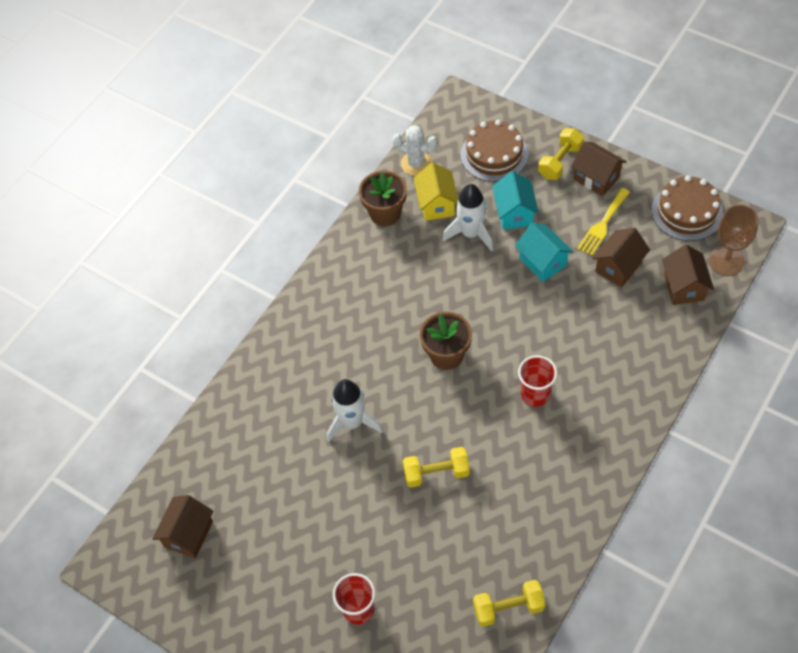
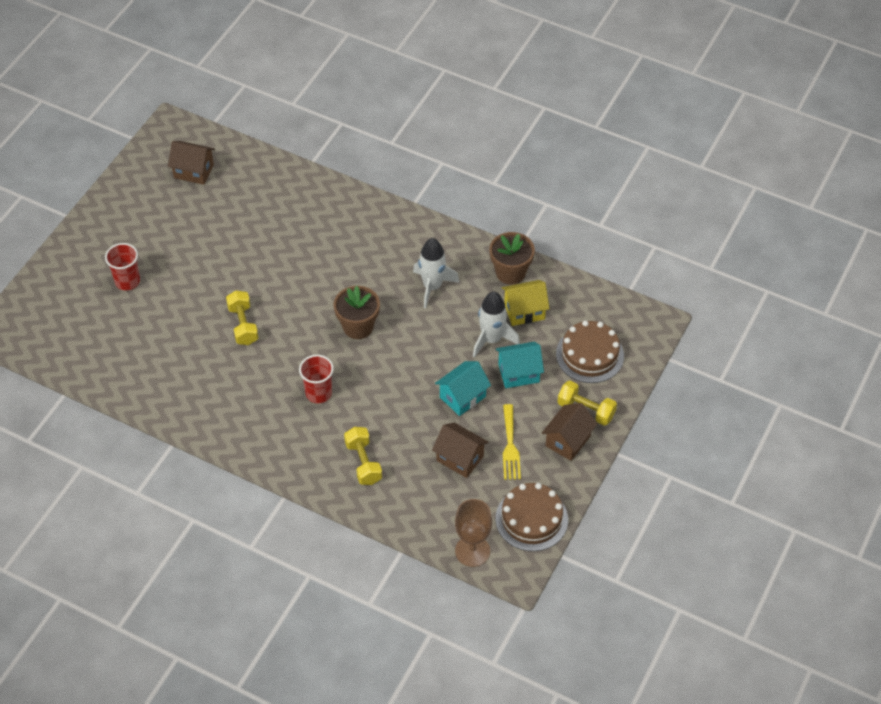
camera: 80 degrees right, 5 degrees down
white rocket [327,379,383,443] -> white rocket moved to [413,238,460,308]
white cactus [392,125,438,176] -> none
yellow dumbbell [473,580,546,627] -> yellow dumbbell moved to [344,427,382,485]
yellow fork [577,188,630,256] -> yellow fork turned 120 degrees counterclockwise [503,404,521,480]
brown house [662,245,714,305] -> none

